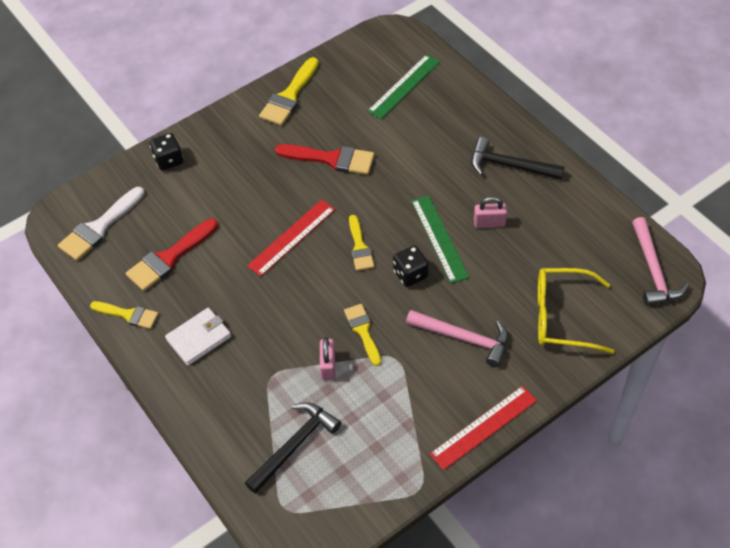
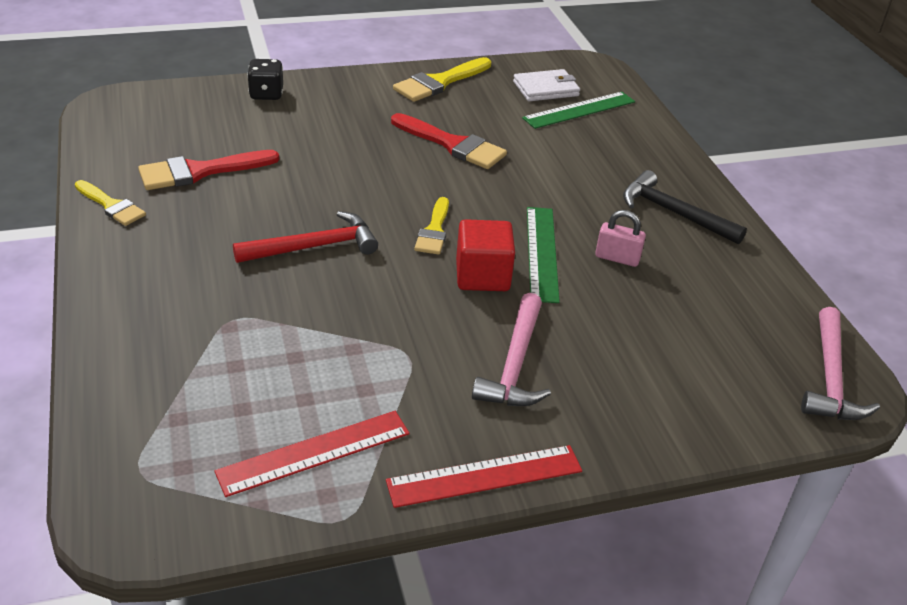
camera: 15 degrees right, 15 degrees down
white brush [58,187,145,261] -> none
white wallet [165,308,231,366] -> white wallet moved to [513,69,580,101]
black hammer [245,402,341,494] -> none
red ruler [247,200,335,276] -> red ruler moved to [214,411,409,497]
pink padlock [320,337,335,380] -> none
yellow brush [344,304,381,366] -> none
black dice [393,246,429,287] -> red cube [456,219,515,291]
pink hammer [406,310,508,367] -> pink hammer turned 60 degrees clockwise [472,293,551,406]
yellow glasses [538,268,614,354] -> none
none -> red hammer [233,211,378,263]

